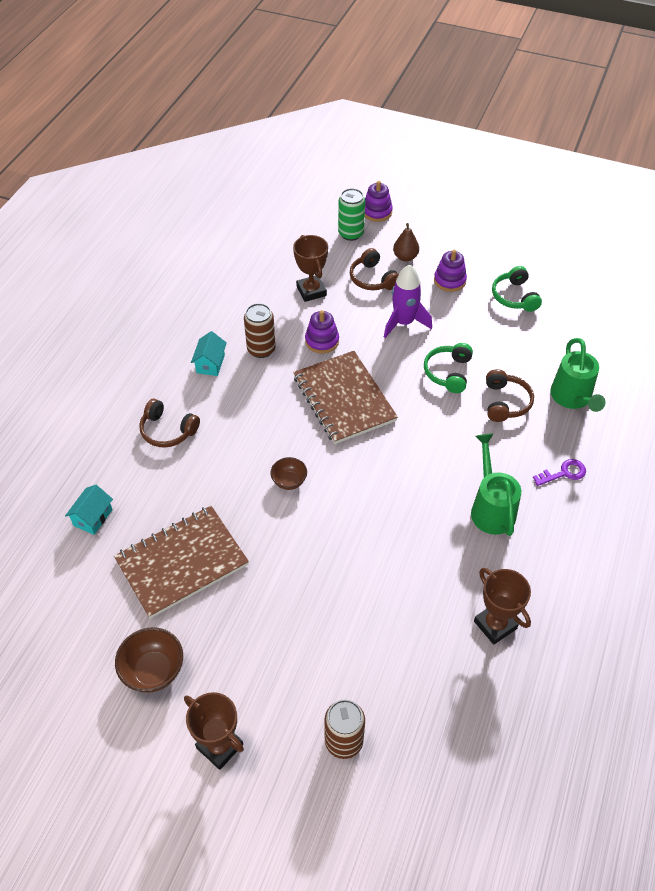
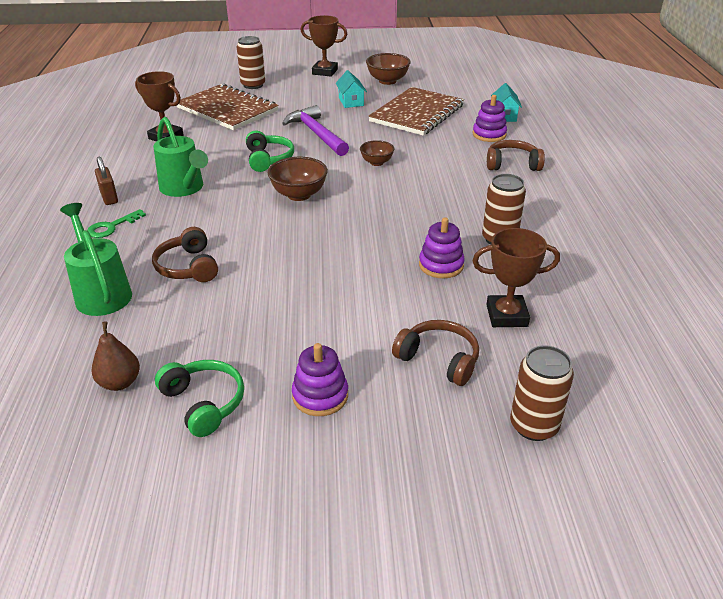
camera: 155 degrees right, 15 degrees down
turquoise house [191,331,227,376] -> turquoise house moved to [336,70,367,108]
brown trophy [293,235,328,302] -> brown trophy turned 45 degrees counterclockwise [472,228,560,327]
brown notebook [293,351,398,444] -> brown notebook moved to [177,83,279,130]
green can [338,188,365,241] -> brown can [510,345,574,441]
purple stacking toy [365,181,393,222] -> purple stacking toy moved to [473,95,507,142]
purple rocket [384,264,432,338] -> none
brown pear [393,223,419,261] -> brown pear moved to [91,321,140,391]
green headphones [424,343,473,393] -> green headphones moved to [246,131,294,172]
purple key [533,459,586,486] -> green key [87,209,146,238]
none -> brown padlock [95,156,118,205]
none -> brown bowl [268,157,328,201]
none -> purple hammer [282,105,349,156]

